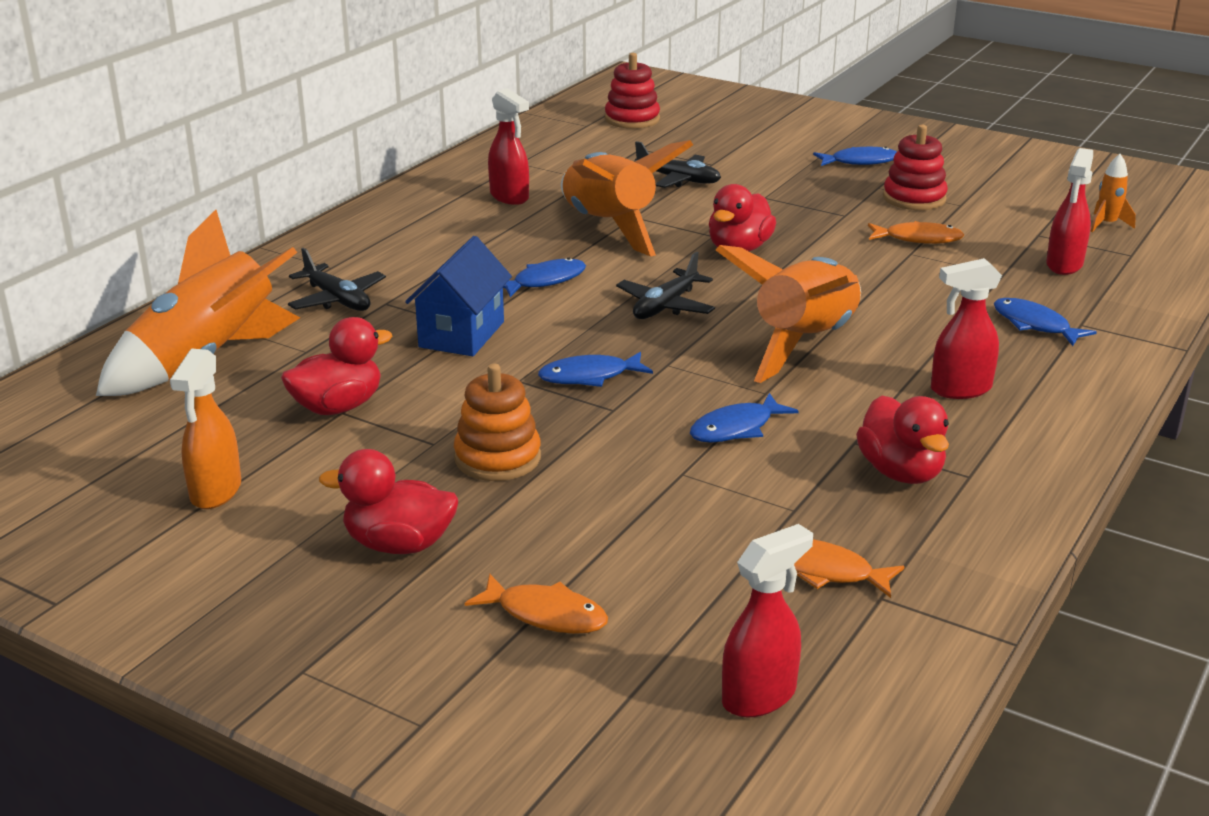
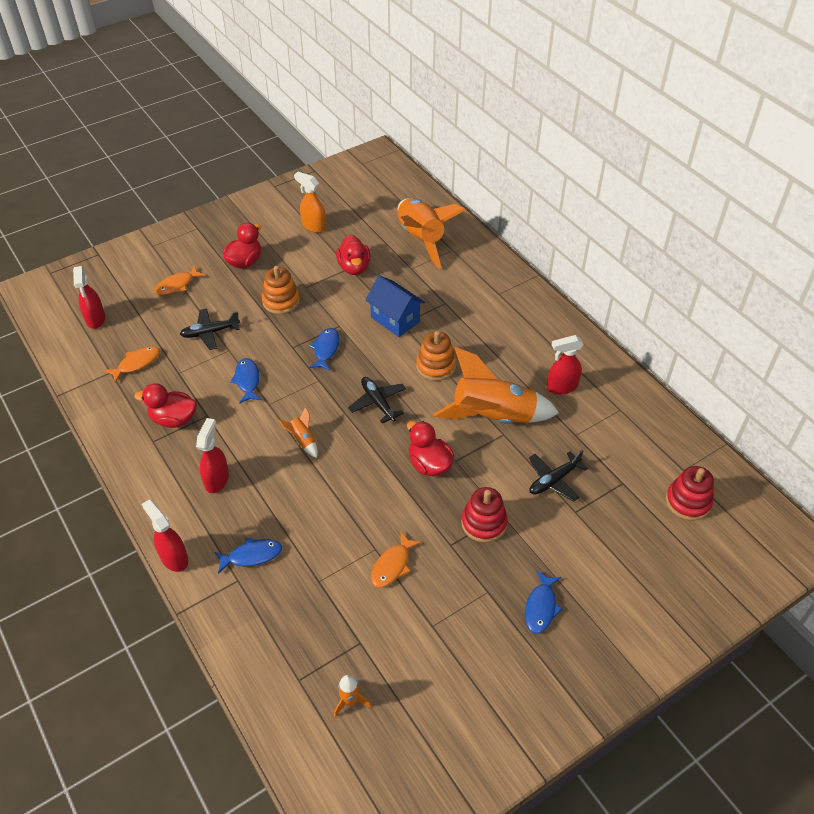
camera: 115 degrees right, 20 degrees up
black plane [288,248,386,311] -> black plane moved to [180,308,240,350]
blue fish [503,258,586,297] -> orange stacking toy [416,331,456,381]
orange rocket [716,245,861,383] -> orange rocket [279,407,318,458], size x0.41
red stacking toy [883,125,948,210] -> red stacking toy moved to [461,487,508,543]
red spray bottle [1046,148,1093,275] -> red spray bottle moved to [142,499,188,572]

